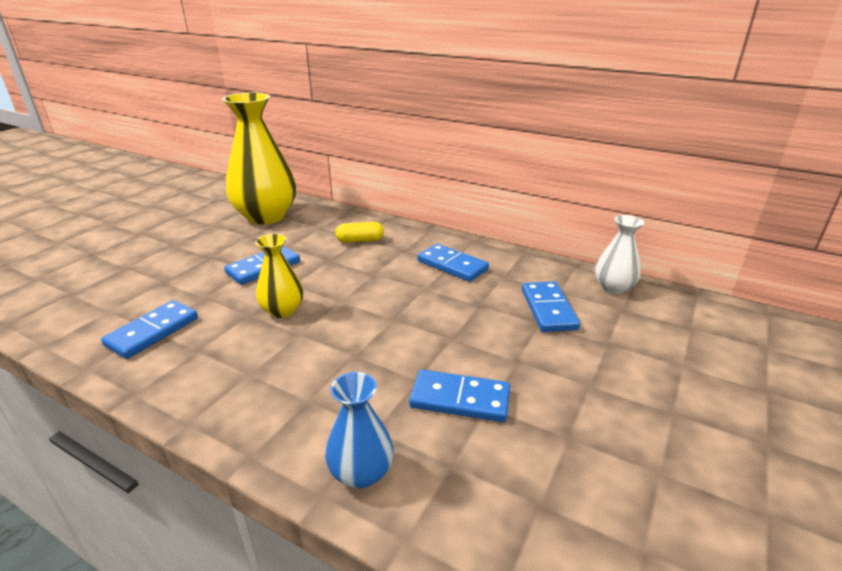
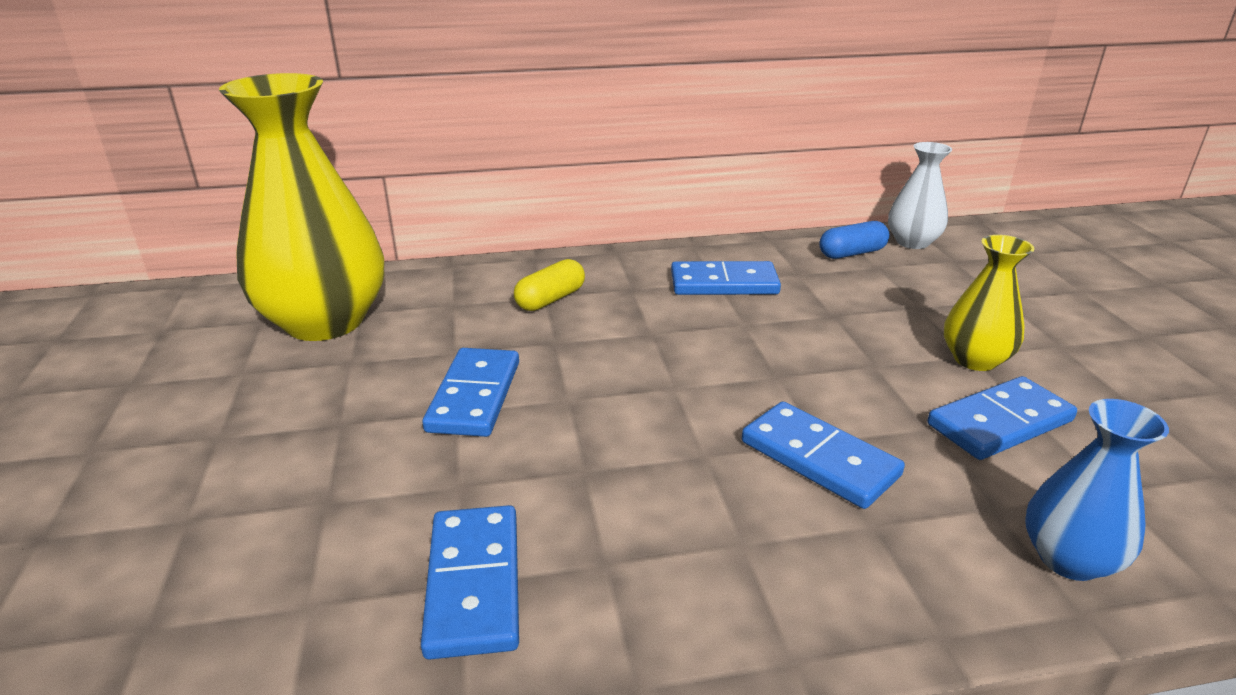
camera: 40 degrees left, 0 degrees up
yellow vase [255,234,303,318] -> yellow vase moved to [944,235,1034,371]
blue domino [522,281,580,332] -> blue domino moved to [742,401,905,509]
none -> blue capsule [819,221,890,259]

